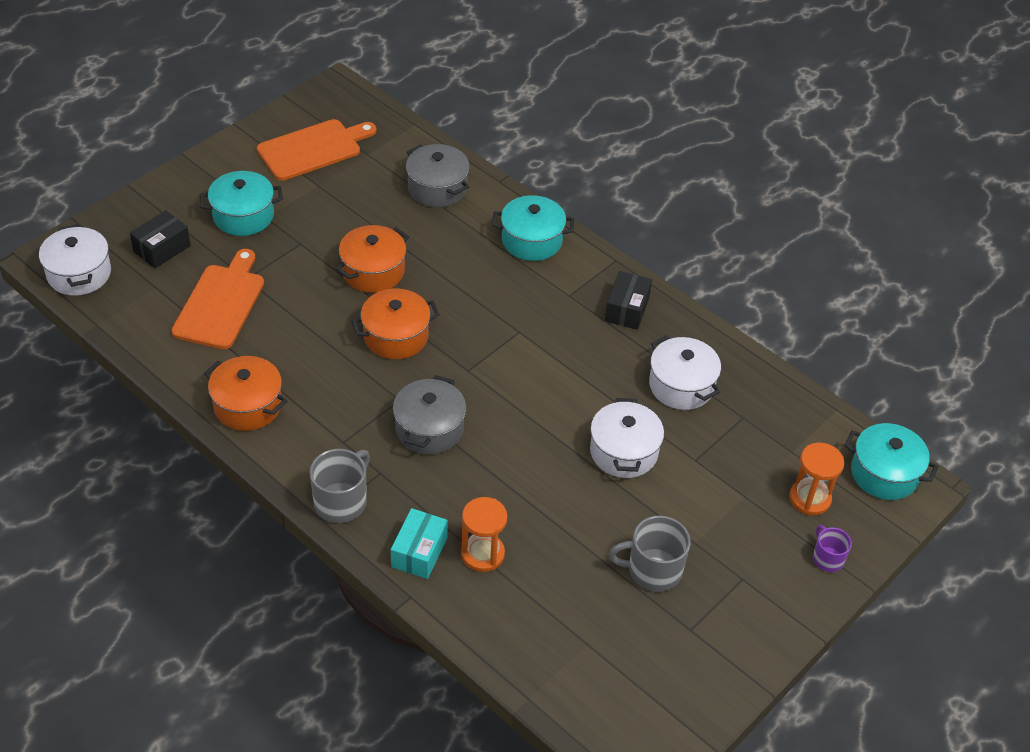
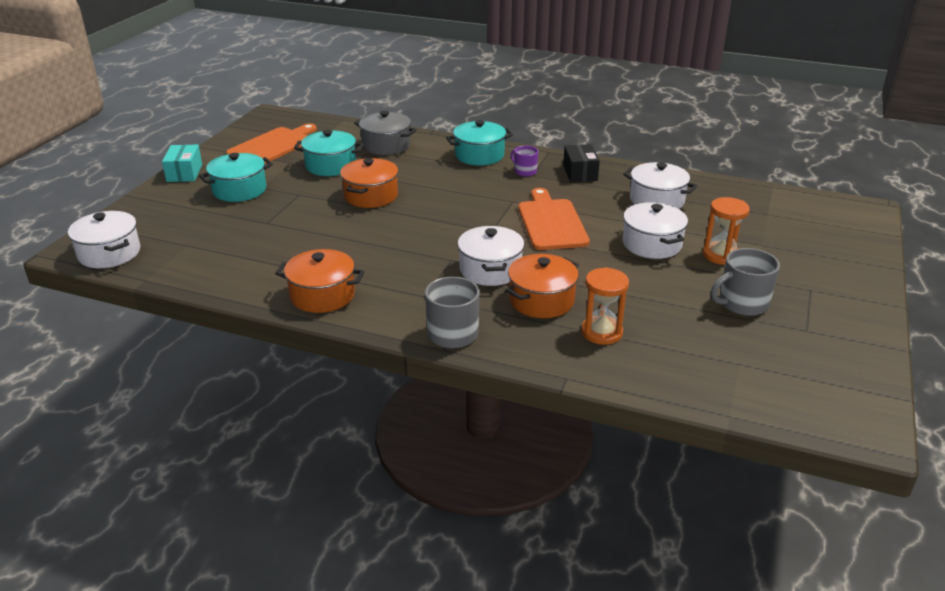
camera: 20 degrees left, 15 degrees down
black box [130,210,191,268] -> none
orange cutting board [171,249,264,349] -> orange cutting board moved to [518,188,590,250]
orange pot [351,289,440,359] -> orange pot moved to [505,254,579,318]
turquoise box [391,508,448,579] -> turquoise box moved to [162,145,202,182]
grey pot [393,375,466,455] -> white pot [458,226,524,286]
orange hourglass [789,443,844,515] -> orange hourglass moved to [703,197,750,265]
purple mug [813,525,852,572] -> purple mug moved to [511,146,538,176]
turquoise pot [845,423,939,500] -> turquoise pot moved to [294,130,364,176]

